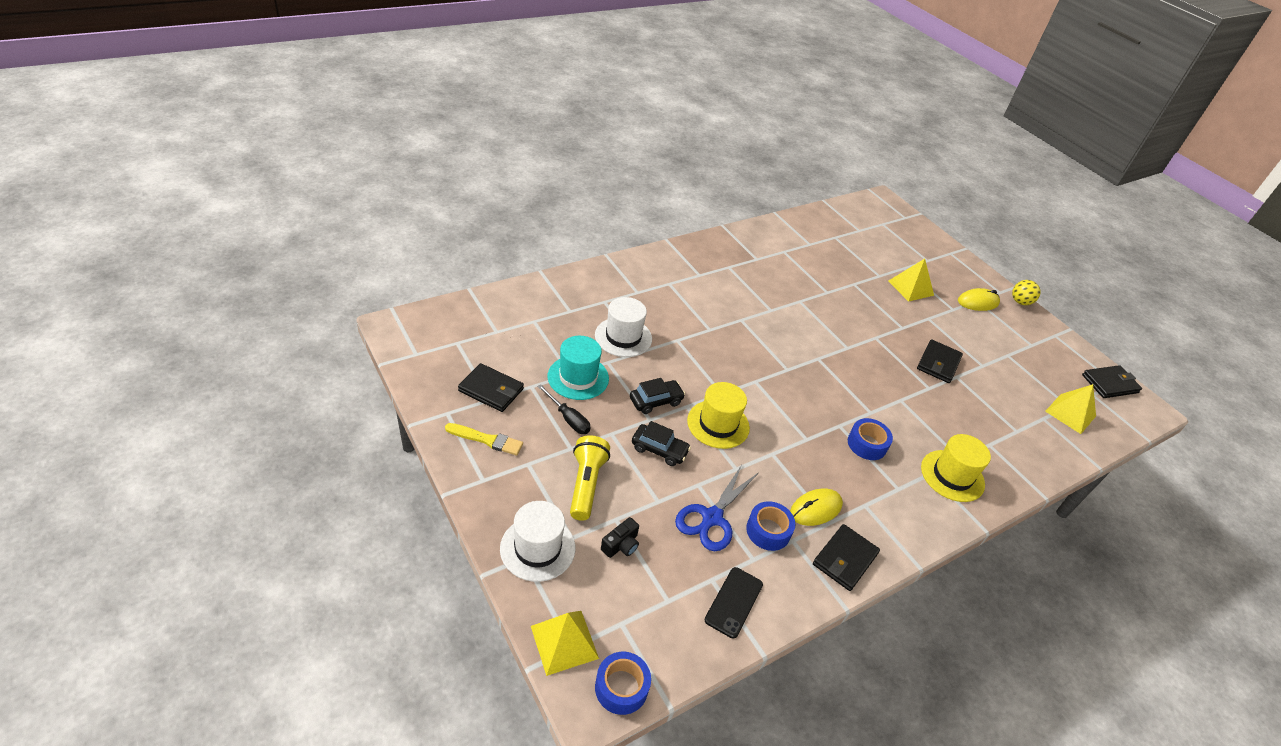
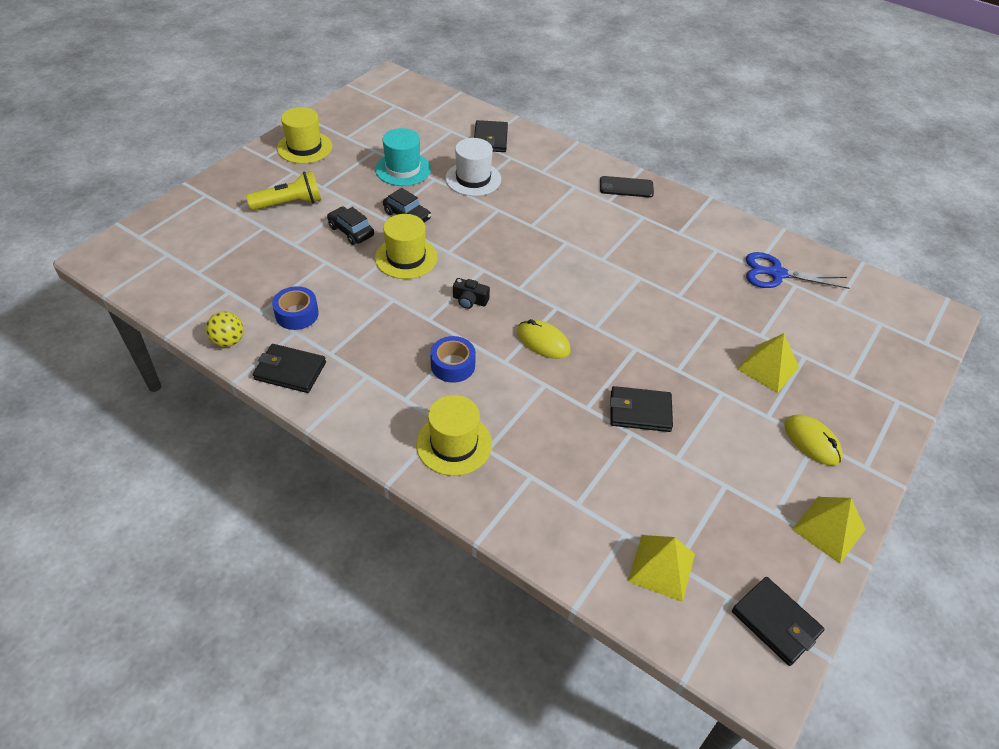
camera: 70 degrees right, 5 degrees up
yellow brush [445,423,523,456] -> yellow hat [277,107,332,164]
black wallet [458,363,524,412] -> black wallet moved to [474,120,508,152]
white hat [500,501,575,582] -> none
yellow pyramid [531,611,599,676] -> yellow pyramid moved to [792,497,866,564]
black screwdriver [537,384,591,434] -> none
blue tape [595,652,651,715] -> none
black camera [601,517,639,558] -> black camera moved to [453,278,490,309]
black car [632,421,691,466] -> black car turned 135 degrees clockwise [327,206,374,245]
blue scissors [675,465,758,551] -> blue scissors moved to [746,252,849,289]
black phone [705,567,763,638] -> black phone moved to [600,176,654,198]
yellow mouse [790,489,843,526] -> yellow mouse moved to [517,319,571,359]
yellow ball [1012,280,1041,305] -> yellow ball moved to [206,311,244,347]

